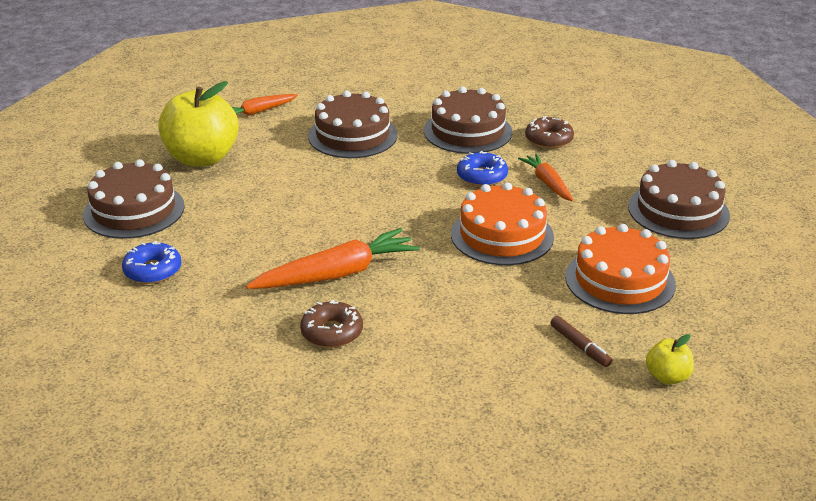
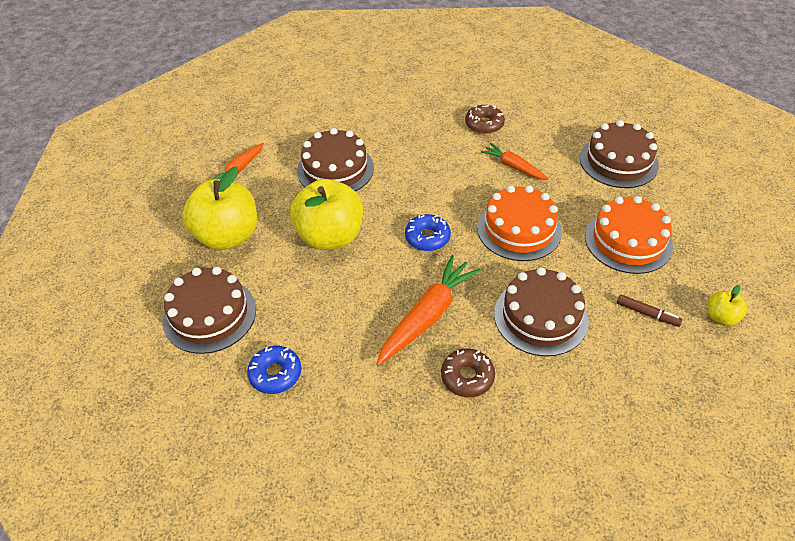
camera: 25 degrees left, 15 degrees up
brown cake [424,87,513,154] -> brown cake moved to [494,267,589,356]
blue donut [457,151,508,186] -> blue donut moved to [405,214,451,251]
none -> yellow apple [290,179,363,250]

